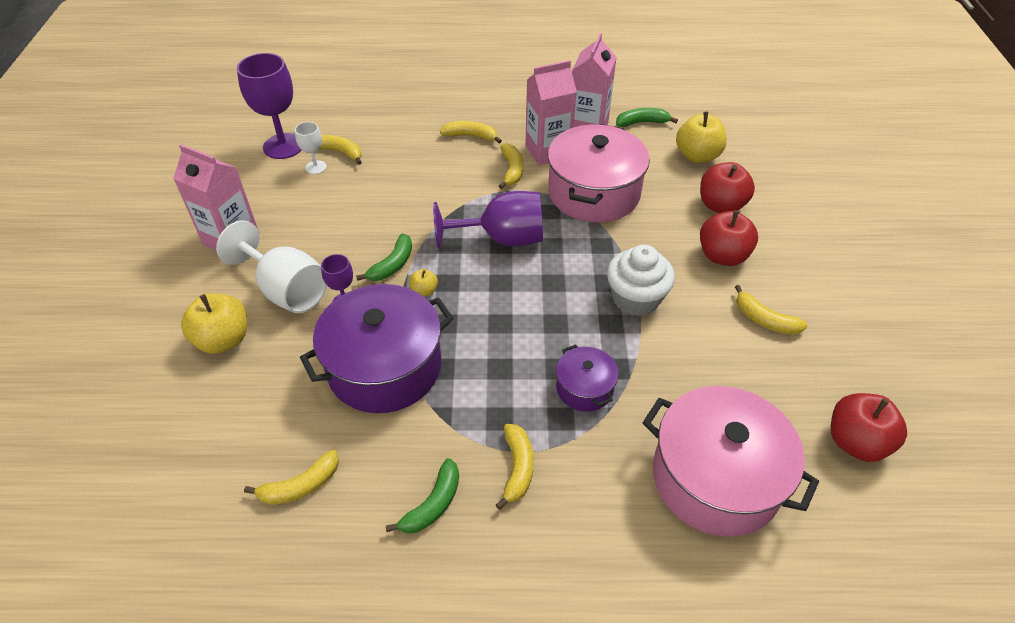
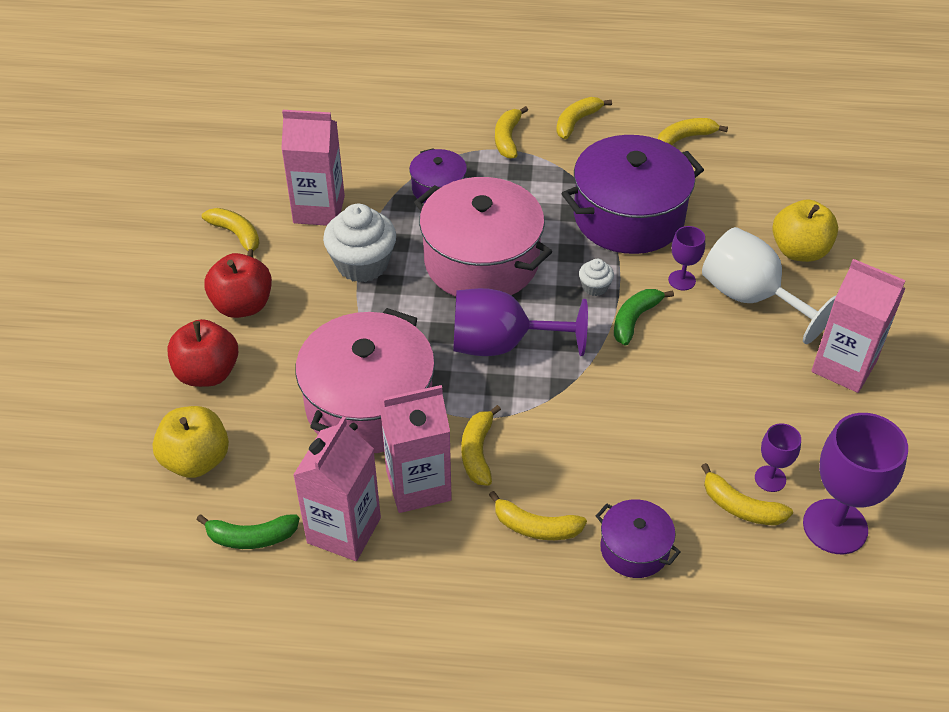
camera: 175 degrees left, 0 degrees up
white goblet [295,122,327,174] -> purple goblet [755,423,801,492]
green banana [386,458,459,533] -> yellow banana [556,97,612,139]
yellow apple [409,269,438,296] -> white cupcake [579,259,614,296]
pink pot [643,386,819,537] -> pink pot moved to [414,177,552,297]
red apple [831,393,907,462] -> none
none -> pink carton [281,110,345,226]
none -> purple pot [596,499,681,578]

